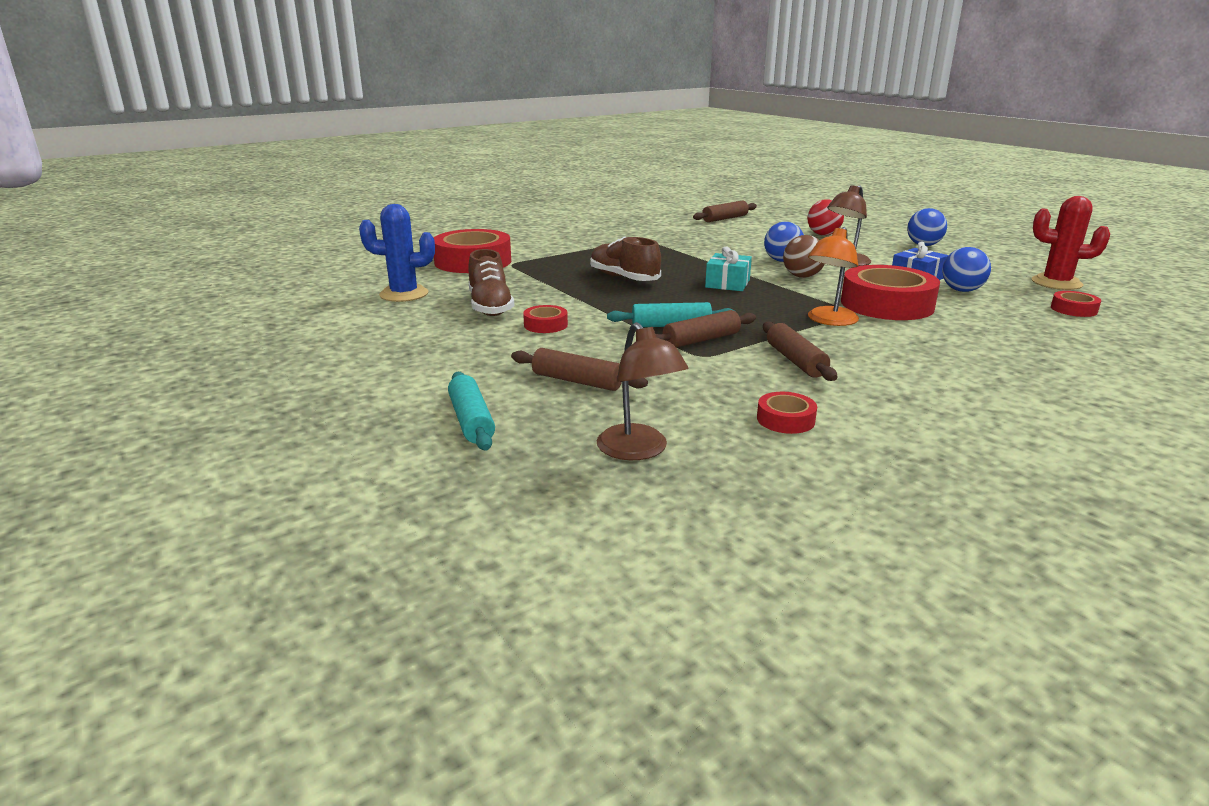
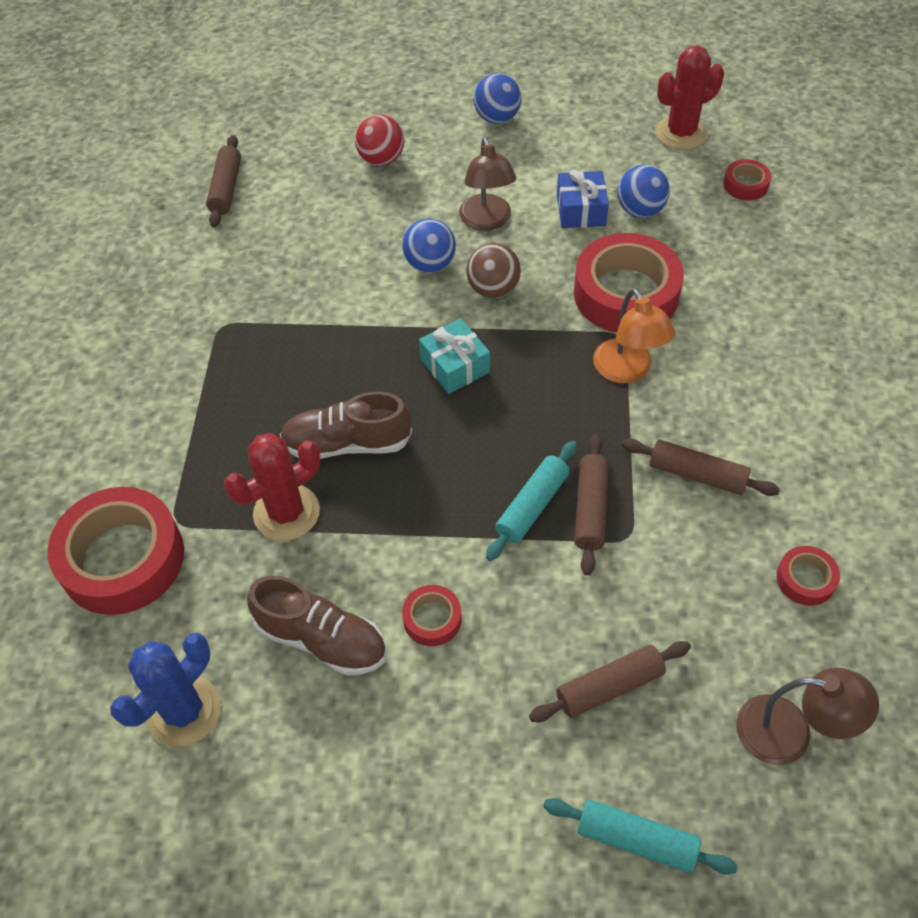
camera: 50 degrees left, 30 degrees up
none -> red cactus [224,433,320,541]

